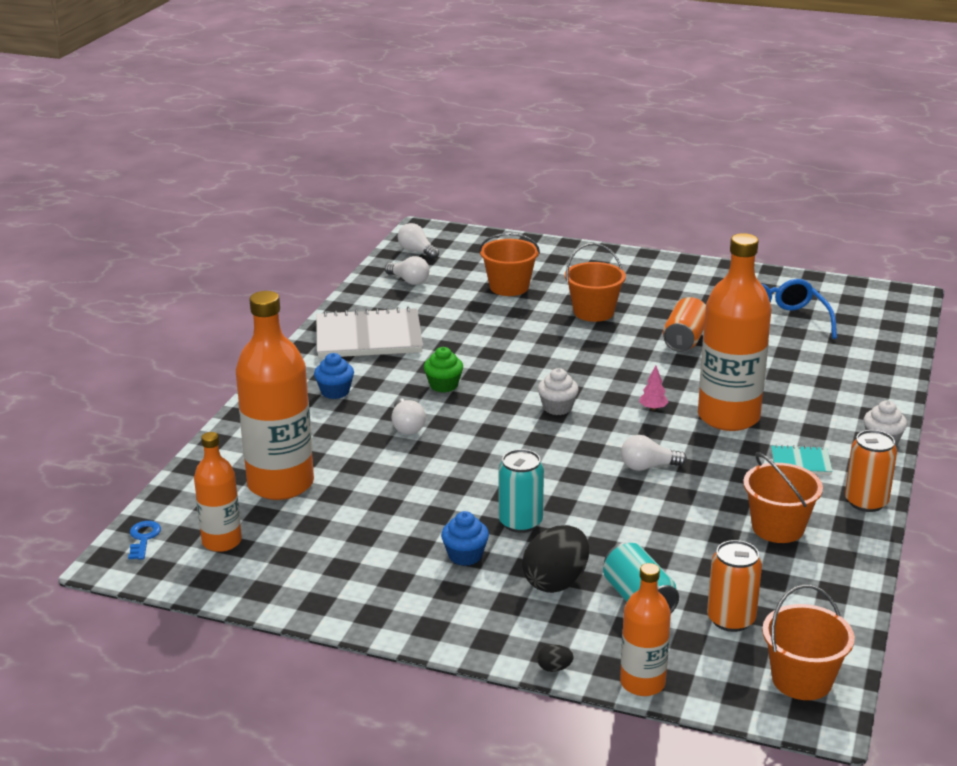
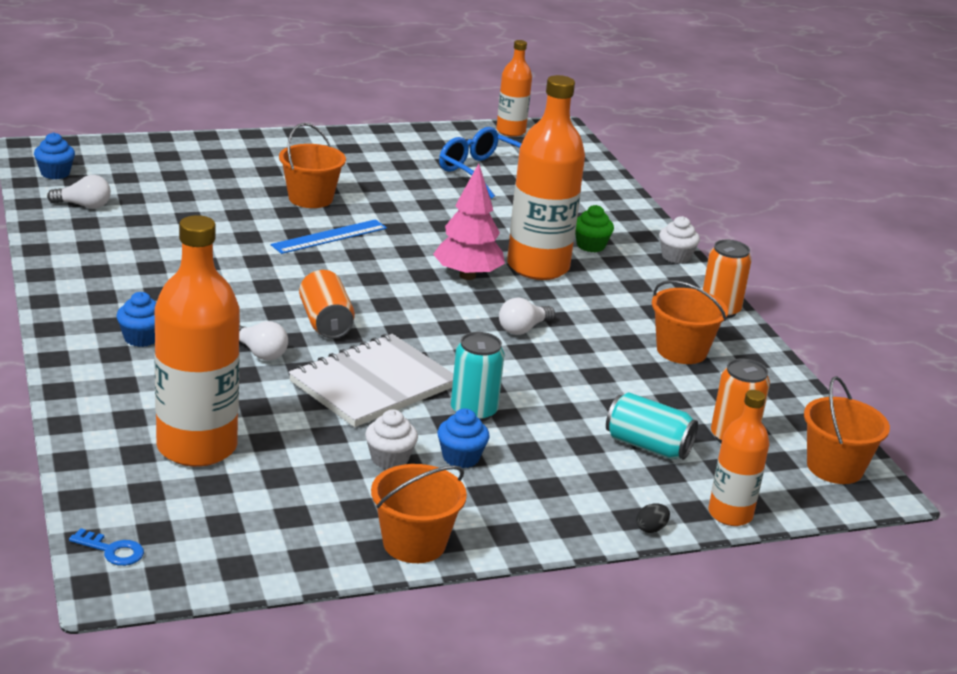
camera: 40 degrees left, 0 degrees up
blue key [128,521,161,560] -> blue key turned 150 degrees clockwise [69,528,144,566]
orange bottle [194,432,242,552] -> orange bottle moved to [496,40,532,137]
white notebook [316,307,423,358] -> white notebook moved to [289,334,454,427]
white light bulb [398,223,439,259] -> blue cupcake [34,132,75,179]
green cupcake [424,347,463,393] -> green cupcake moved to [575,205,614,252]
orange bucket [479,233,540,296] -> orange bucket moved to [371,464,467,563]
black egg [522,525,589,593] -> none
white cupcake [538,368,579,415] -> white cupcake moved to [365,410,418,469]
pink tree [639,366,669,411] -> pink tree [433,164,505,280], size x2.34
orange can [663,297,706,352] -> orange can moved to [299,270,355,339]
turquoise notebook [771,445,833,475] -> none
none -> blue ruler [271,219,387,254]

